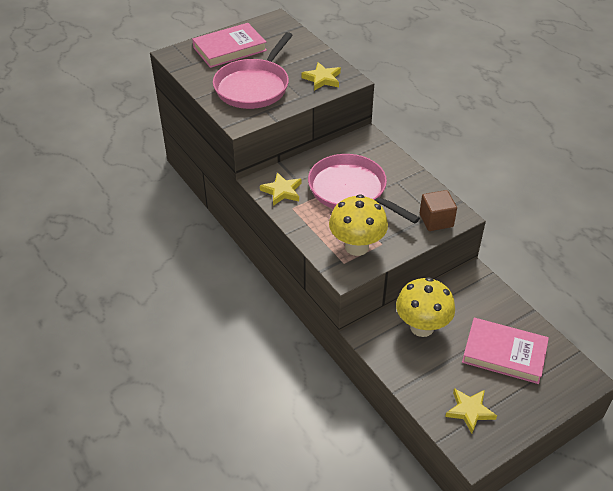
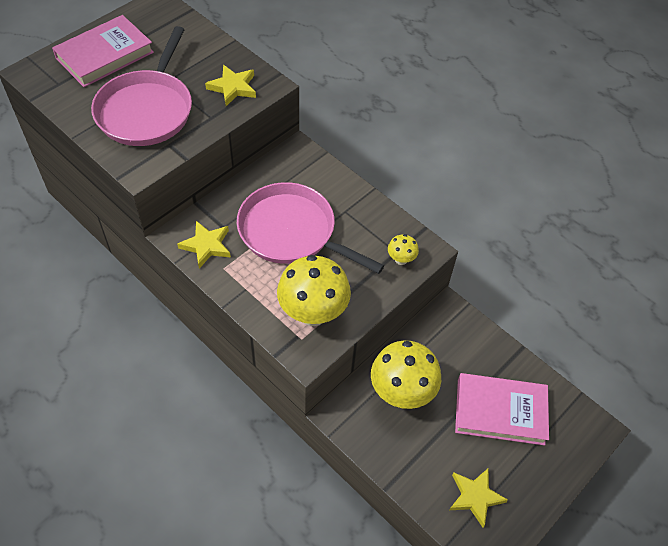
camera: 15 degrees left, 10 degrees up
brown cube [420,190,457,231] -> yellow mushroom [388,234,419,265]

